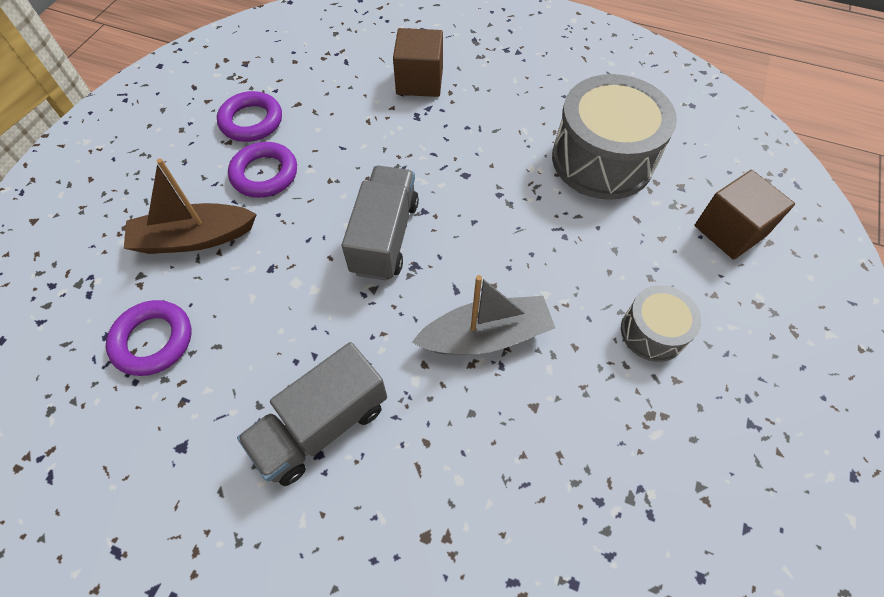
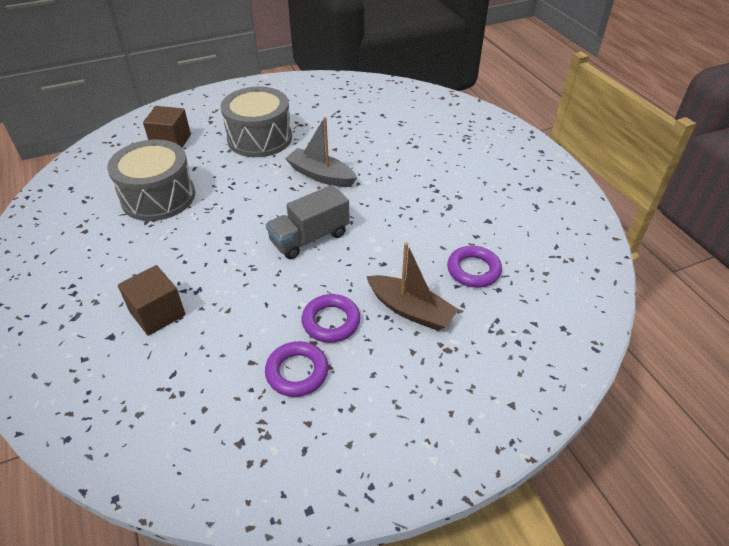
camera: 135 degrees left, 15 degrees down
grey truck [237,342,387,486] -> none
grey drum [621,285,702,362] -> grey drum [221,87,292,157], size x1.90

